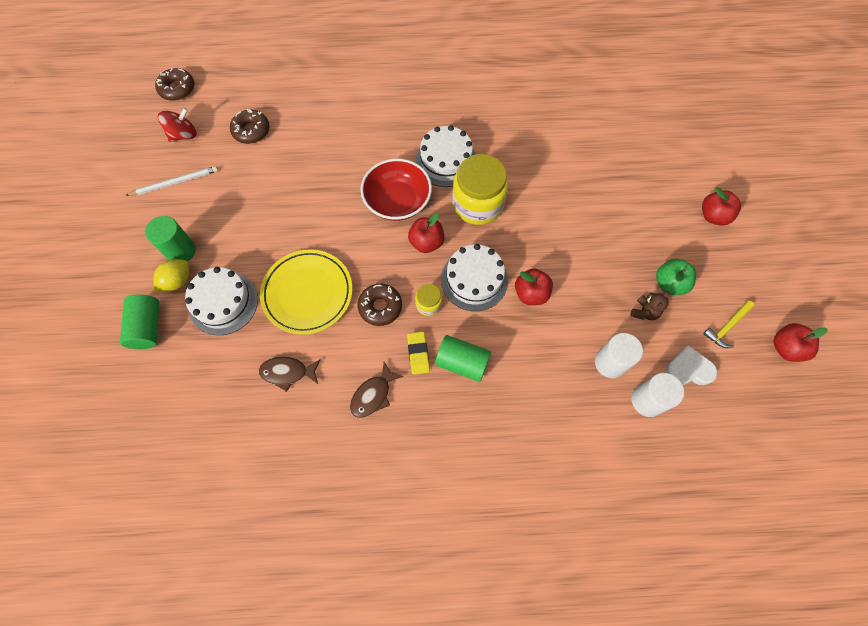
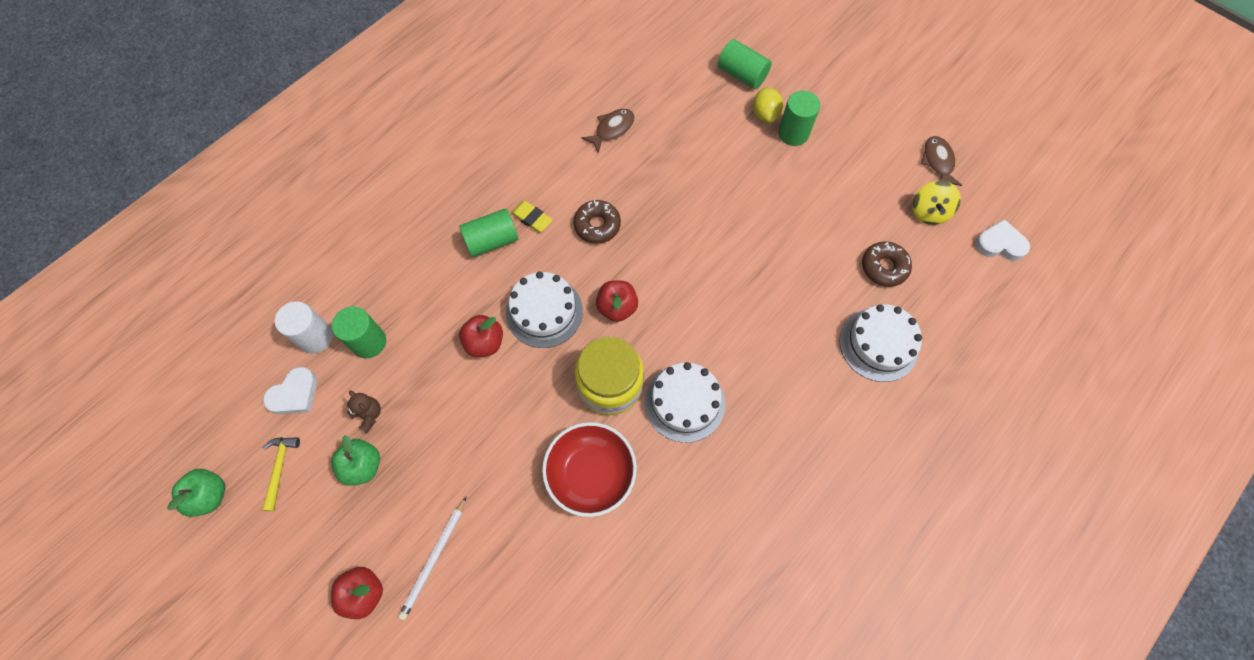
camera: 135 degrees right, 0 degrees up
white pencil [125,166,218,196] -> white pencil moved to [398,496,467,620]
brown donut [155,68,194,101] -> white heart [975,219,1030,261]
red spinning top [158,108,197,142] -> yellow spinning top [912,181,961,225]
white cake [185,267,258,335] -> white cake moved to [840,304,922,382]
yellow plate [260,249,353,335] -> none
brown fish [350,362,404,418] -> brown fish moved to [921,136,962,186]
red bowl [361,158,432,221] -> red bowl moved to [542,422,637,517]
yellow jar [415,284,442,316] -> none
white cylinder [595,333,643,378] -> green cylinder [332,306,386,358]
brown teddy bear [630,291,669,320] -> brown teddy bear turned 150 degrees clockwise [347,390,381,433]
red apple [773,323,828,362] -> green apple [167,469,225,517]

